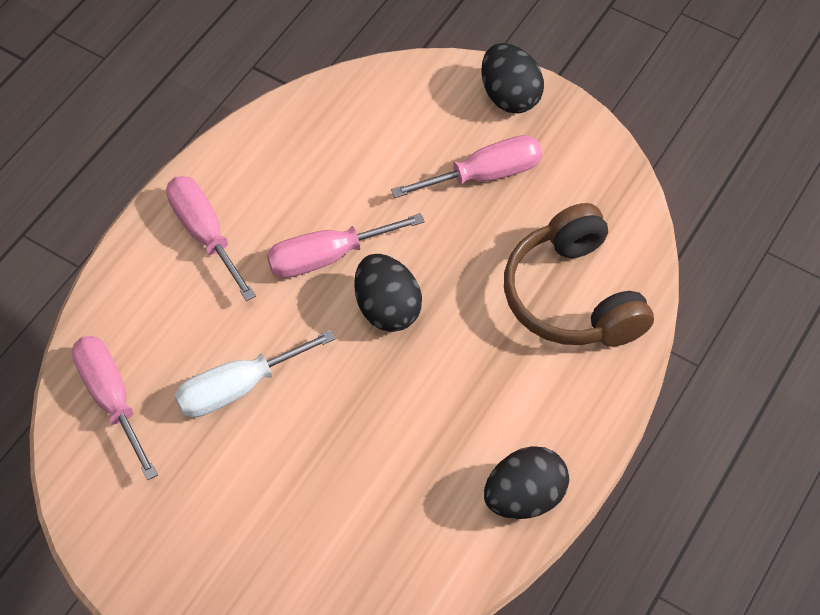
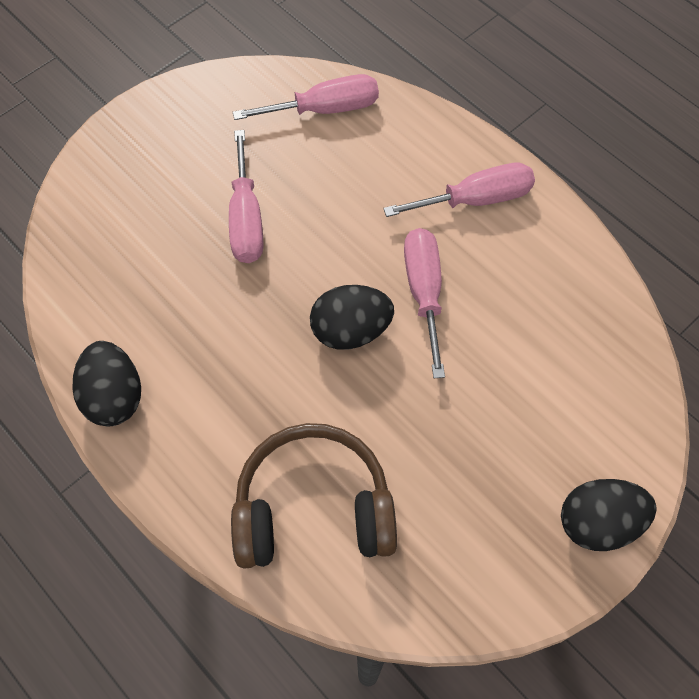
camera: 105 degrees right, 5 degrees up
white screwdriver [175,330,336,418] -> none
pink screwdriver [391,135,542,198] -> pink screwdriver moved to [229,130,263,263]

